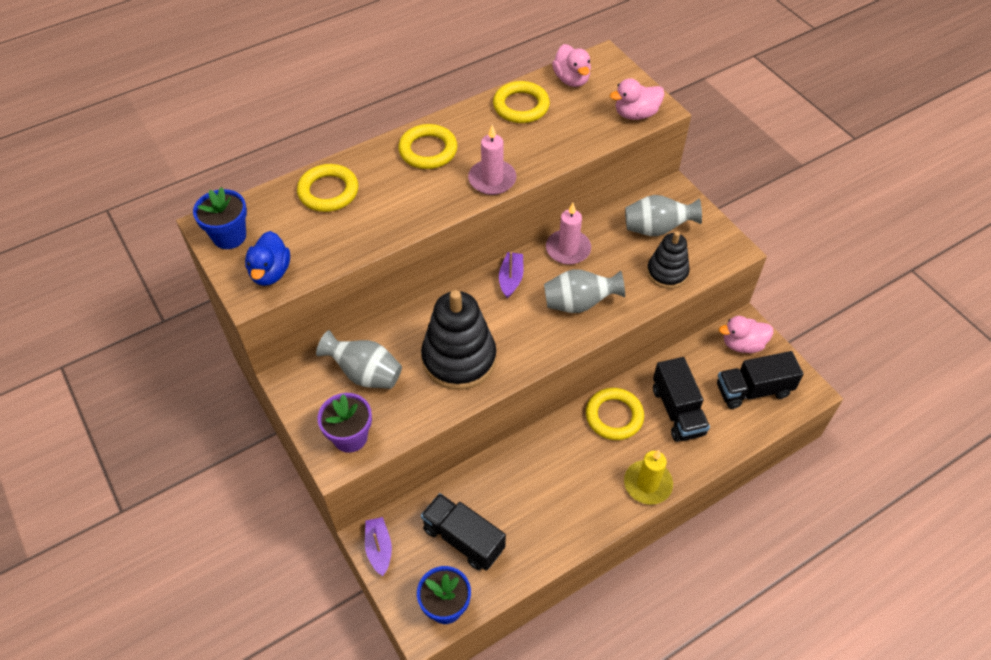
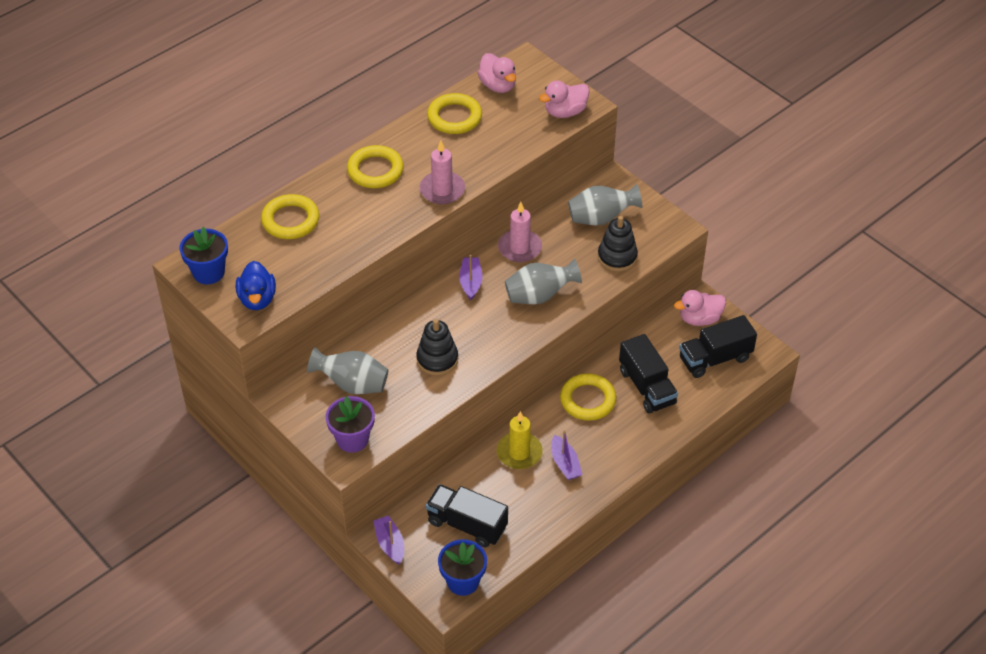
camera: 10 degrees left, 5 degrees down
black stacking toy [421,290,496,390] -> black stacking toy [416,319,458,376], size x0.60
yellow candle [624,450,673,505] -> yellow candle moved to [497,411,543,469]
none -> purple boat [551,430,582,480]

